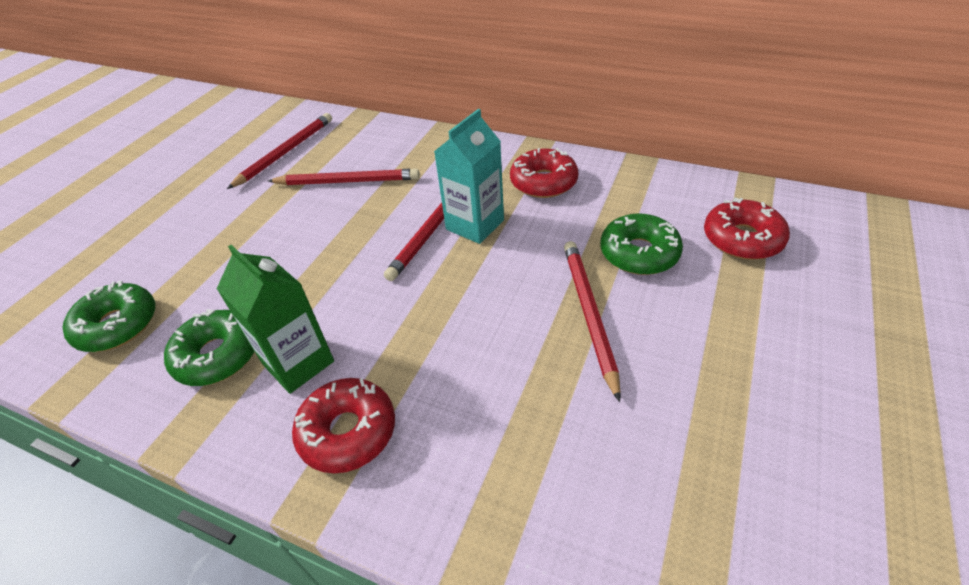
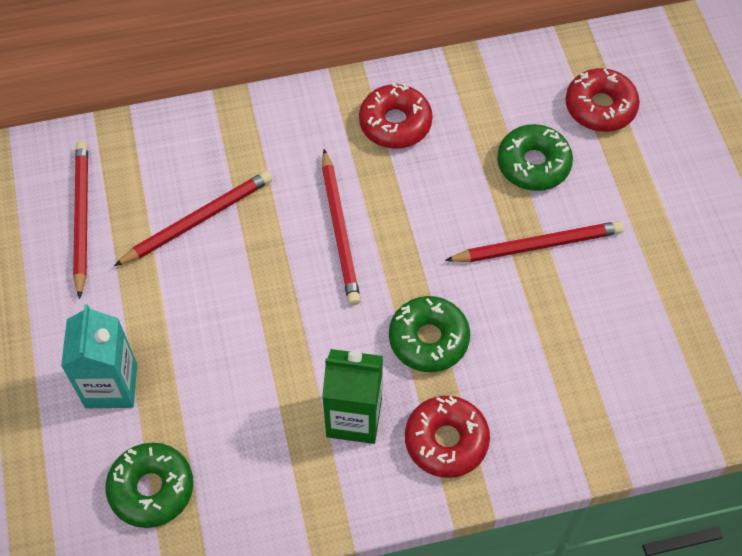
camera: 40 degrees left, 15 degrees up
green donut [164,309,255,386] -> green donut moved to [389,296,470,372]
turquoise carton [434,109,504,244] -> turquoise carton moved to [61,304,137,408]
red pencil [564,241,621,402] -> red pencil turned 120 degrees clockwise [445,221,624,262]

